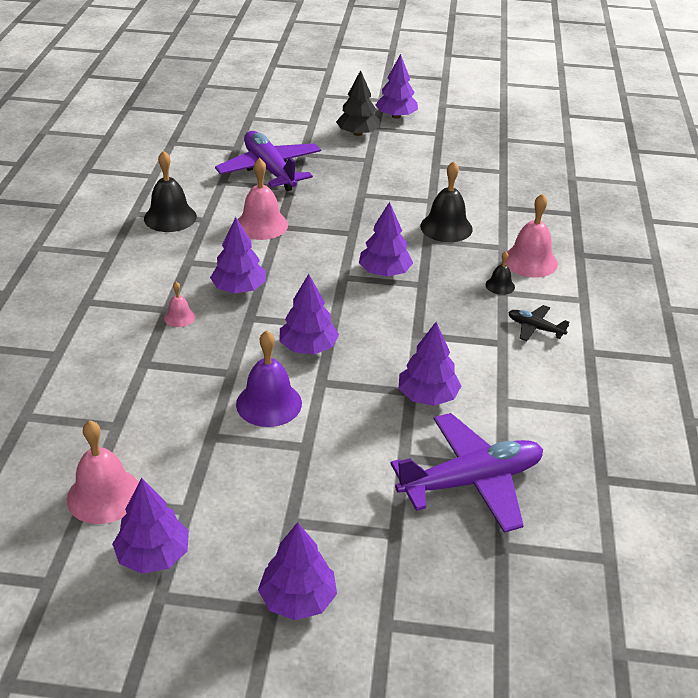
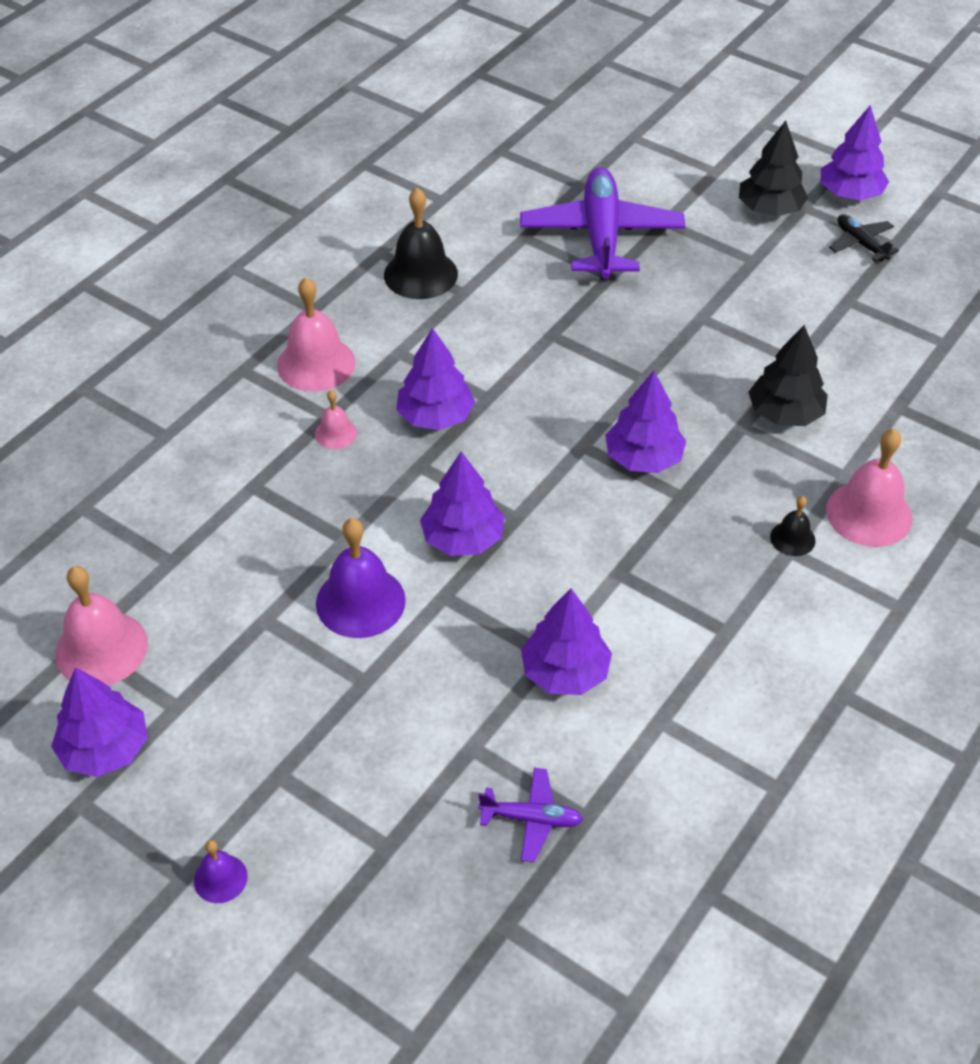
camera: 30 degrees right, 10 degrees up
pink bell [238,158,288,240] -> pink bell moved to [277,277,356,392]
purple tree [258,522,337,620] -> purple bell [194,840,248,903]
purple plane [390,413,543,533] -> purple plane [478,768,583,862], size x0.46
black bell [420,161,473,242] -> black tree [748,325,828,426]
black plane [508,305,569,341] -> black plane moved to [829,214,899,262]

